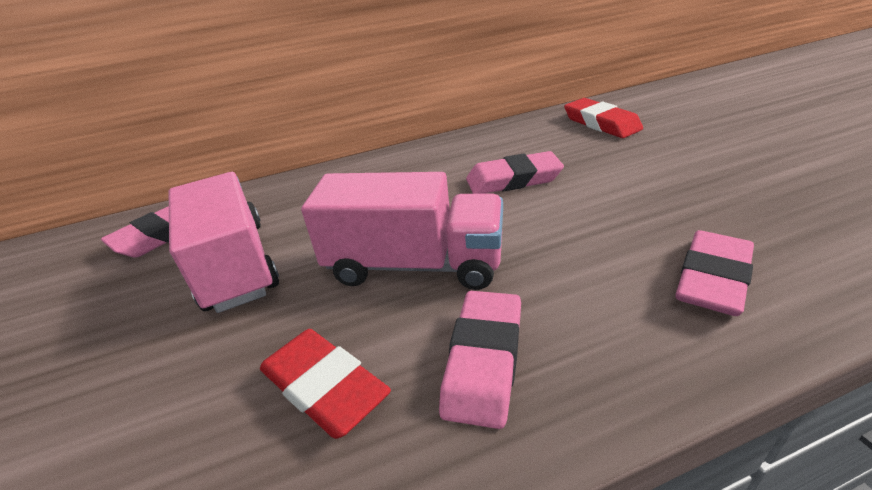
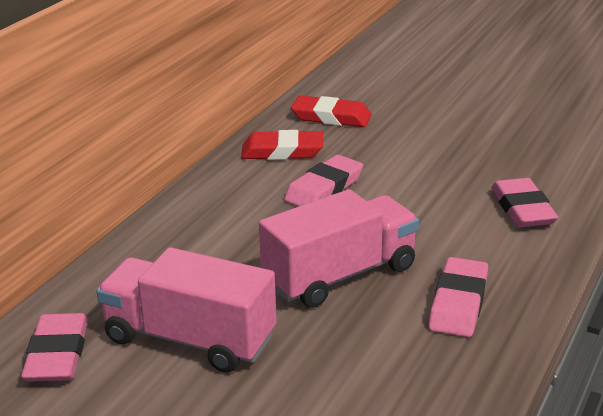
camera: 45 degrees left, 5 degrees down
red eraser [260,329,391,439] -> red eraser moved to [241,130,323,160]
pink eraser [439,291,521,429] -> pink eraser turned 45 degrees clockwise [428,257,488,337]

